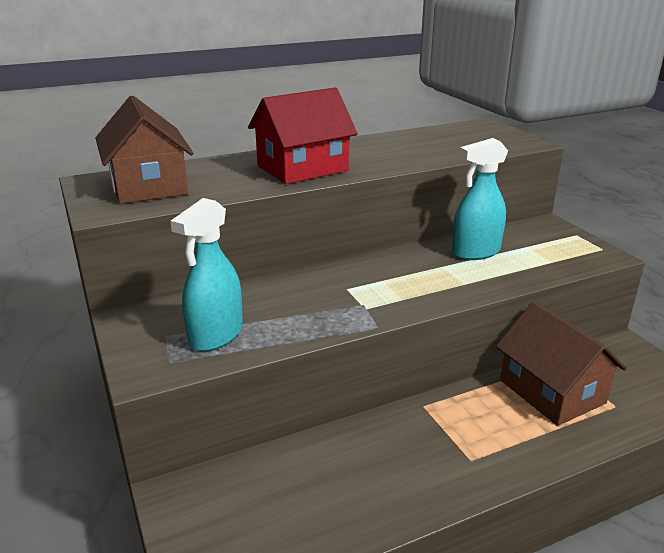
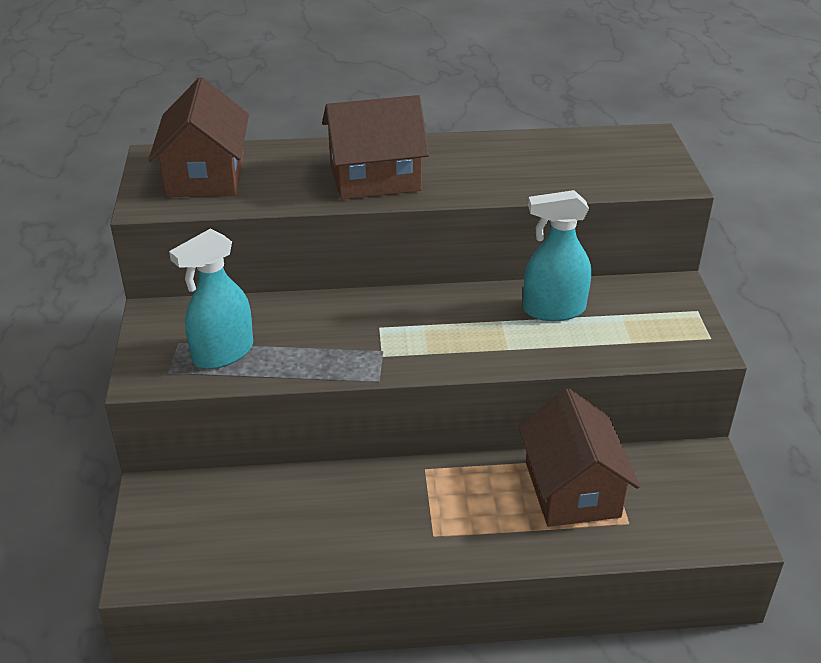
camera: 20 degrees right, 10 degrees up
red house [248,88,357,184] -> brown house [322,95,429,200]

